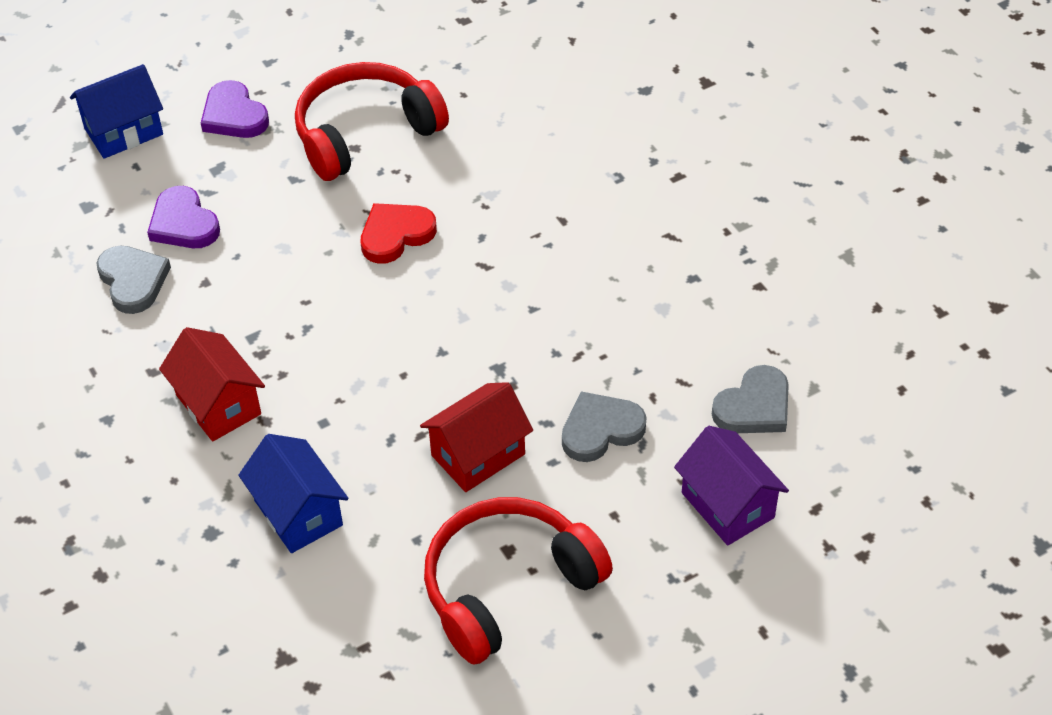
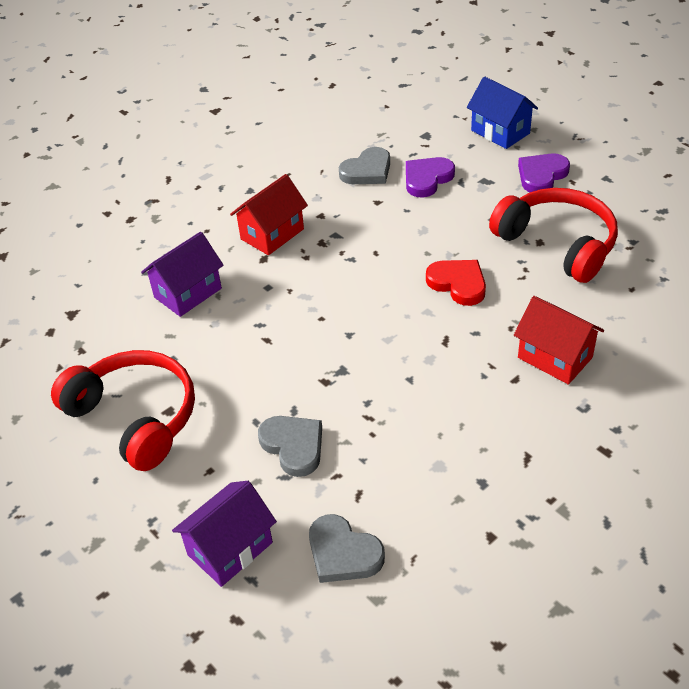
camera: 80 degrees right, 5 degrees down
blue house [238,434,348,553] -> purple house [141,232,224,317]
red house [420,382,533,492] -> red house moved to [514,296,604,385]

